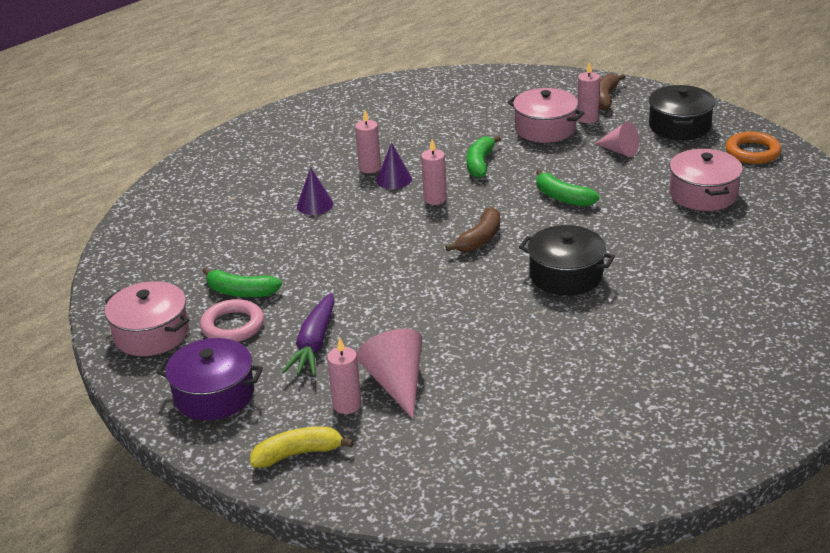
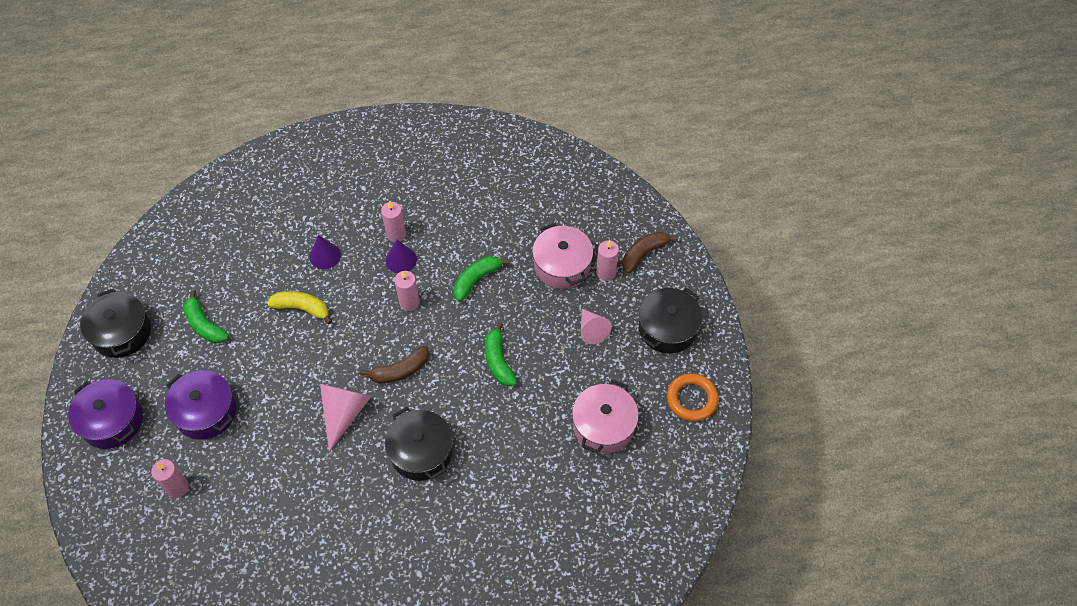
camera: 30 degrees right, 25 degrees up
pink pot [105,281,190,356] -> black pot [80,288,151,358]
pink ring [200,299,264,342] -> none
yellow banana [250,427,354,468] -> yellow banana moved to [267,291,332,324]
purple carrot [281,293,334,376] -> purple pot [165,370,236,440]
pink cone [357,329,423,419] -> pink cone moved to [320,384,371,452]

